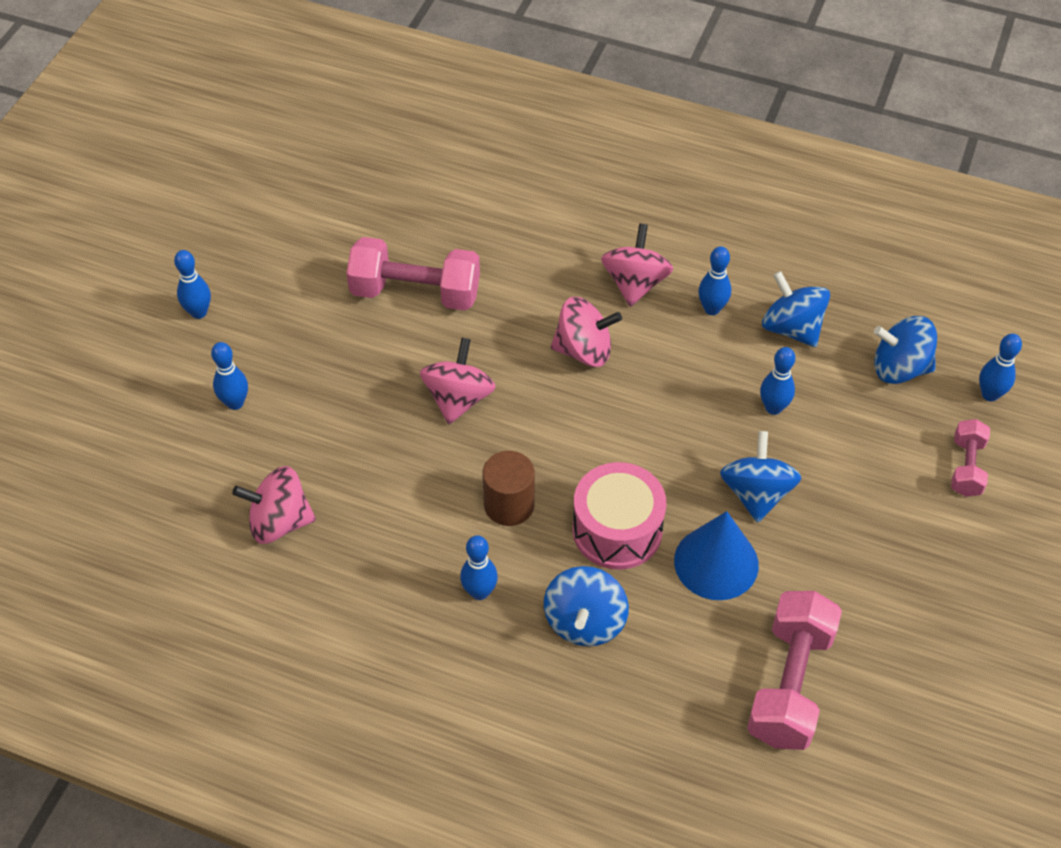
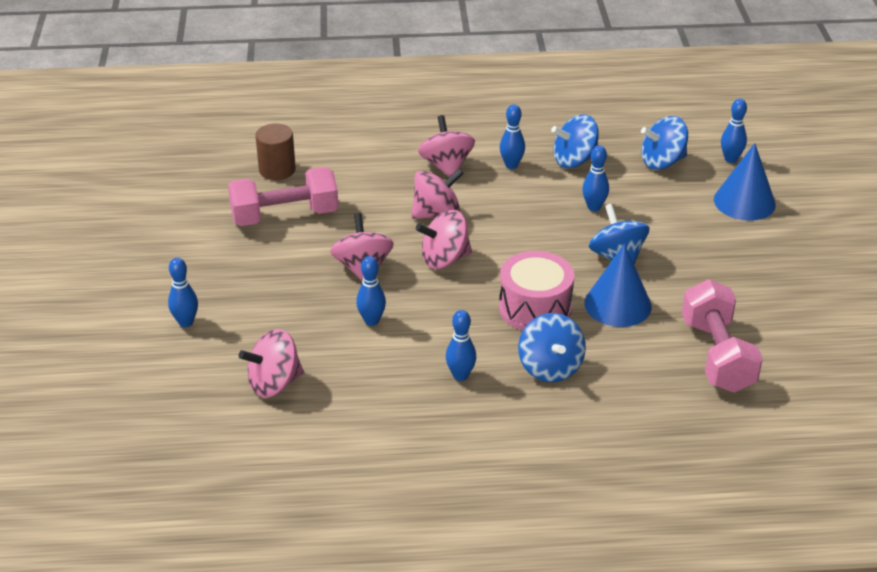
camera: 25 degrees left, 15 degrees down
blue bowling pin [174,250,211,319] -> blue bowling pin moved to [356,256,386,326]
brown cylinder [482,451,535,526] -> brown cylinder moved to [255,124,296,180]
blue spinning top [762,271,830,347] -> blue spinning top turned 45 degrees counterclockwise [551,114,598,168]
pink dumbbell [951,419,990,497] -> blue cone [714,143,776,221]
none -> pink spinning top [416,210,472,269]

